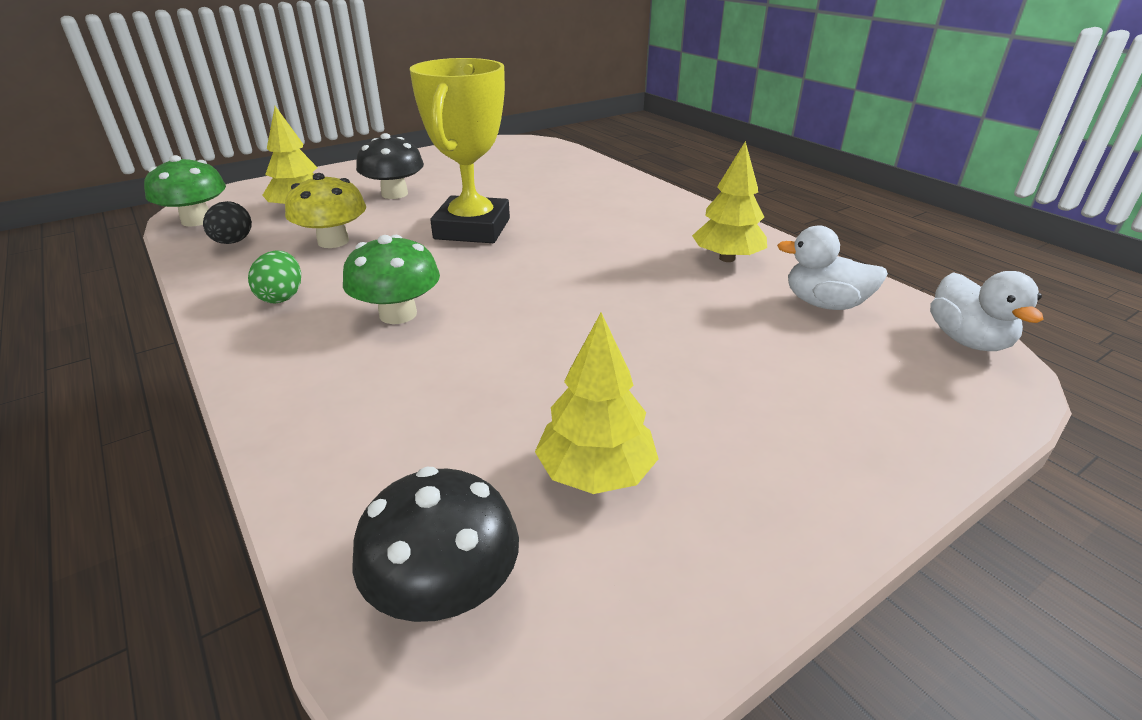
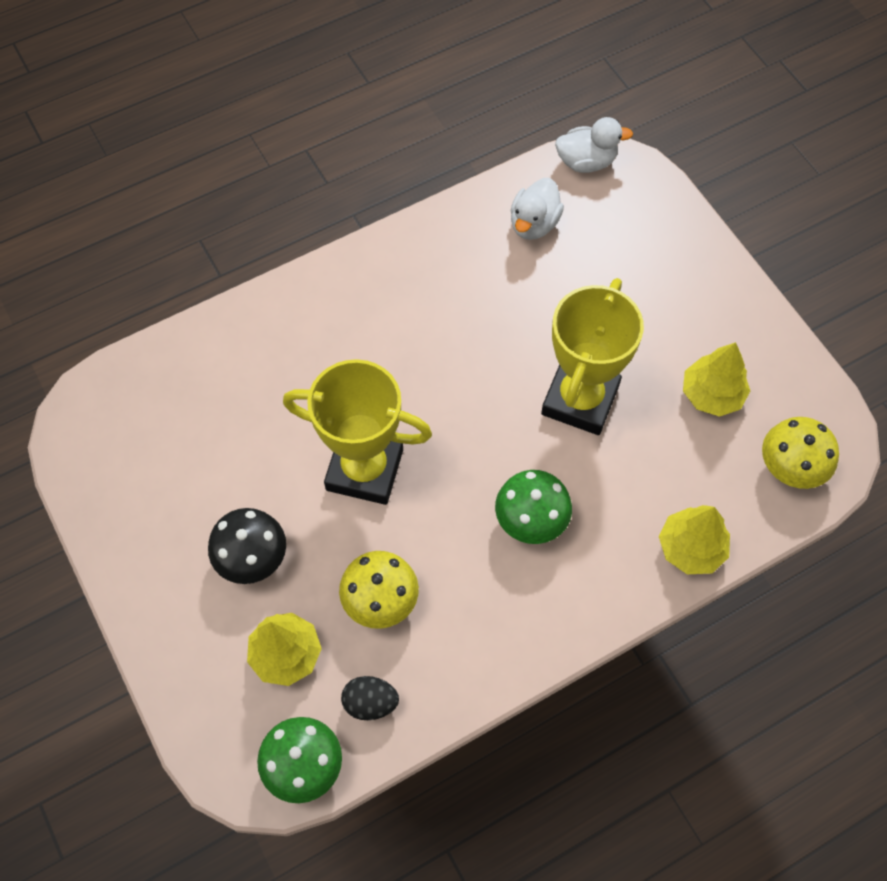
camera: 85 degrees left, 30 degrees up
green egg [248,251,301,303] -> none
black mushroom [352,467,519,622] -> yellow mushroom [762,417,839,489]
yellow tree [692,141,767,262] -> yellow tree moved to [659,505,730,574]
none -> yellow trophy [541,278,644,435]

